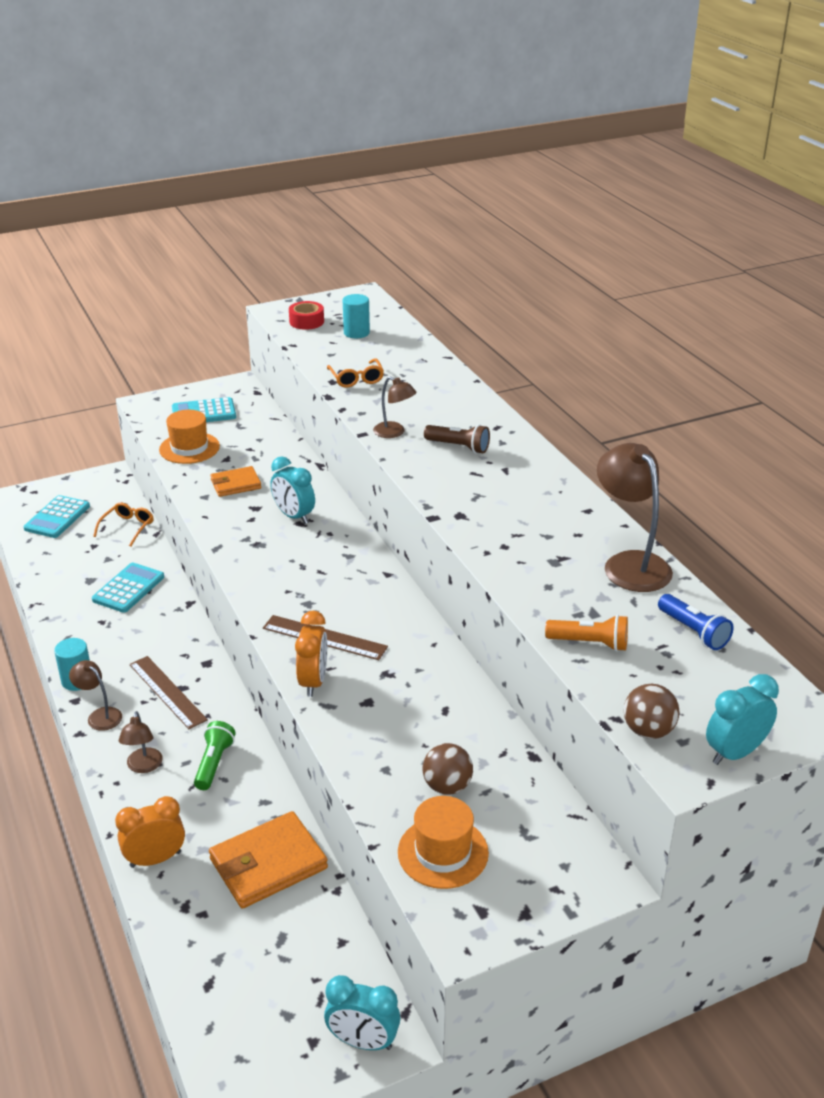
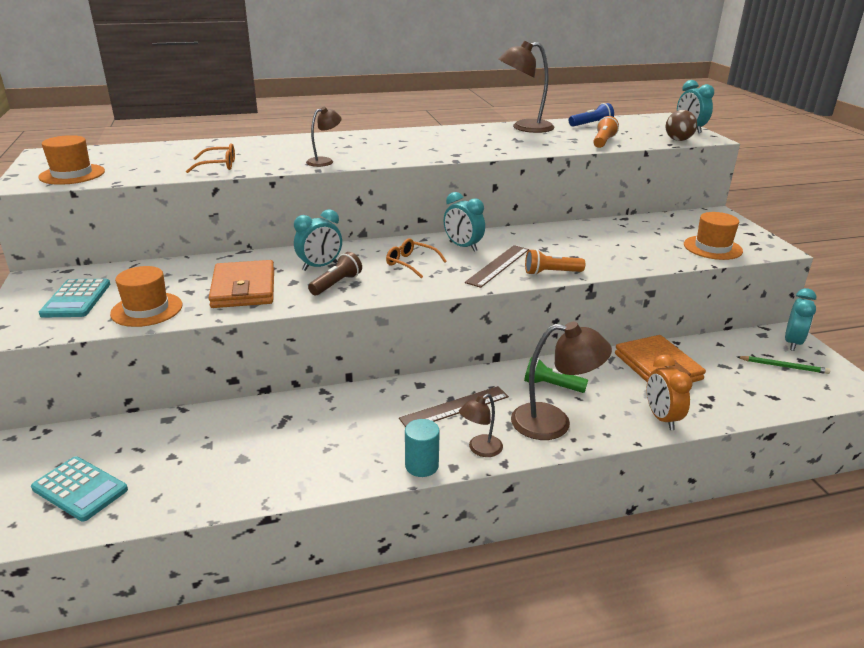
camera: 80 degrees left, 5 degrees down
turquoise calculator [92,562,164,613] -> none
orange glasses [93,502,154,547] -> orange glasses moved to [386,238,447,278]
brown lamp [119,711,163,773] -> brown lamp [511,322,612,440], size x1.81
orange wallet [210,466,262,497] -> orange wallet [208,260,274,308], size x1.67
red tape [289,301,324,330] -> orange hat [38,135,105,185]
orange clock [295,611,327,697] -> orange flashlight [525,249,585,275]
turquoise cylinder [343,294,370,338] -> none
brown ball [423,743,473,795] -> none
brown flashlight [424,424,490,454] -> brown flashlight moved to [308,252,362,295]
none -> turquoise clock [444,192,485,252]
none -> green pencil [738,356,830,374]

